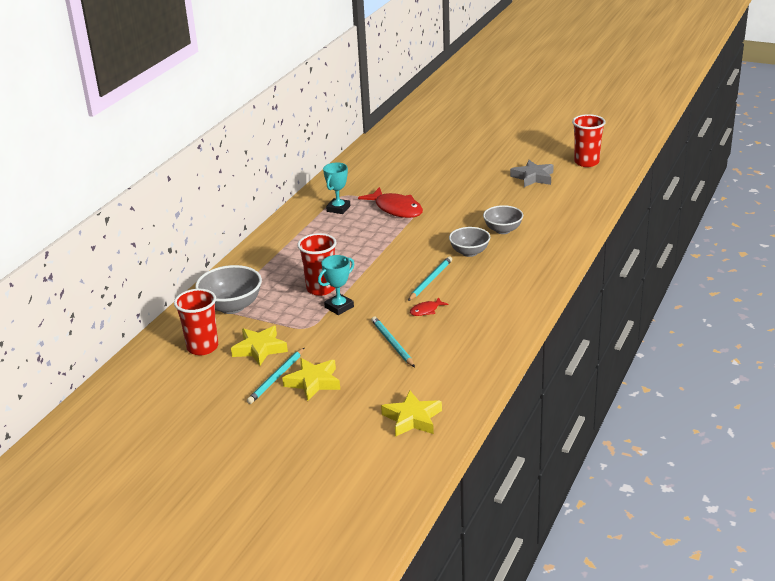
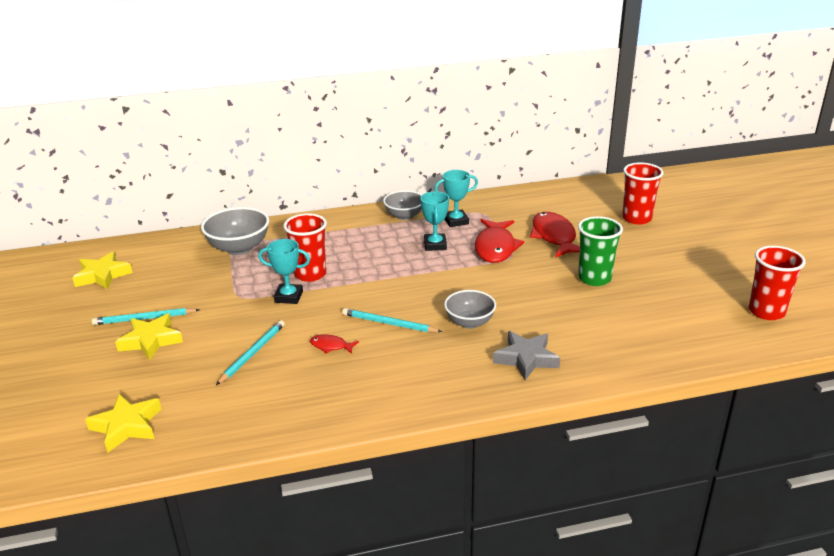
camera: 50 degrees right, 0 degrees up
red cup [174,289,218,355] -> red cup moved to [622,162,664,225]
yellow star [231,326,288,366] -> yellow star moved to [72,252,133,289]
turquoise pencil [408,256,452,301] -> turquoise pencil turned 150 degrees counterclockwise [342,308,442,332]
grey bowl [483,205,523,234] -> grey bowl moved to [383,190,422,220]
grey star [510,160,554,187] -> grey star moved to [493,331,560,380]
none -> turquoise trophy [420,191,449,251]
none -> red fish [530,212,580,258]
none -> green cup [578,216,623,286]

